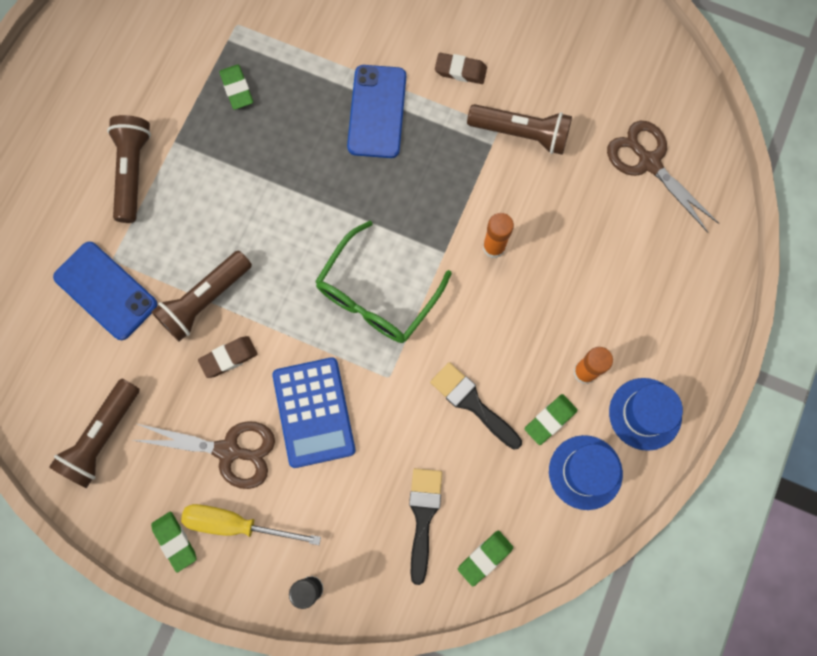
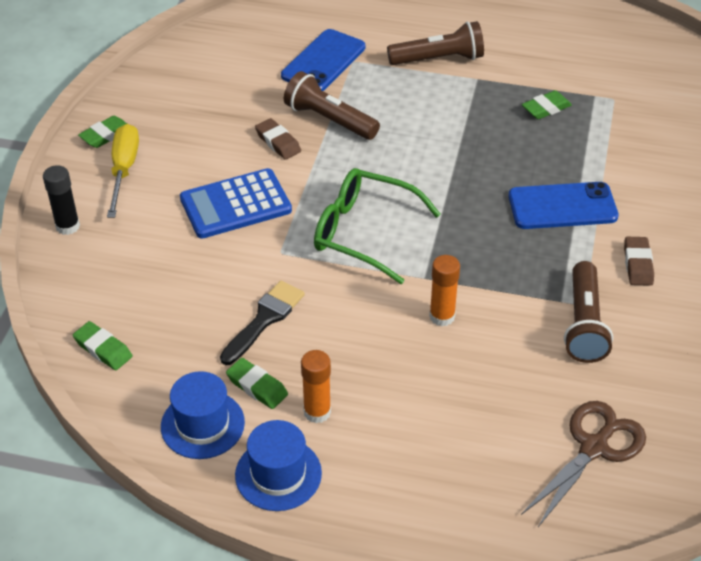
camera: 80 degrees right, 30 degrees down
brown flashlight [49,379,140,488] -> none
brown scissors [133,421,275,489] -> none
black brush [409,468,442,585] -> none

